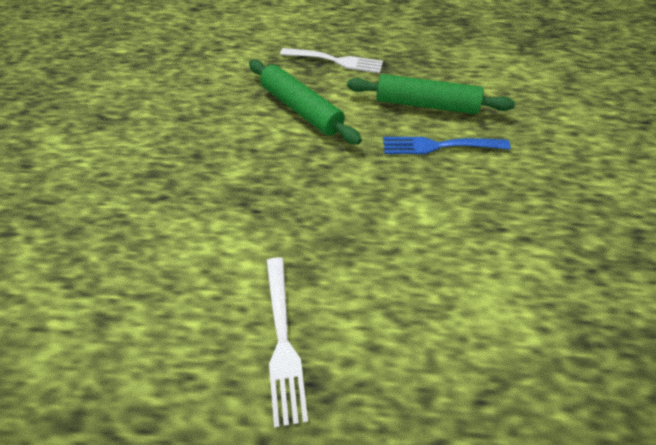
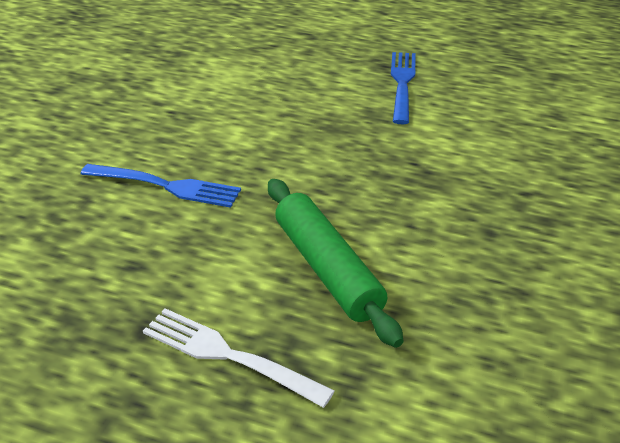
camera: 165 degrees left, 15 degrees down
white fork [266,257,308,428] -> blue fork [391,52,416,124]
green rolling pin [347,74,515,114] -> none

